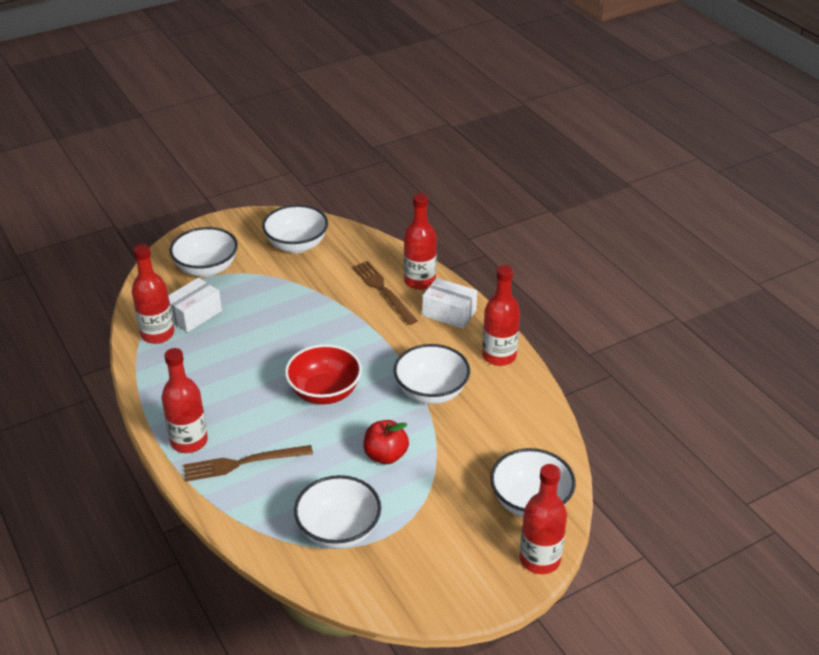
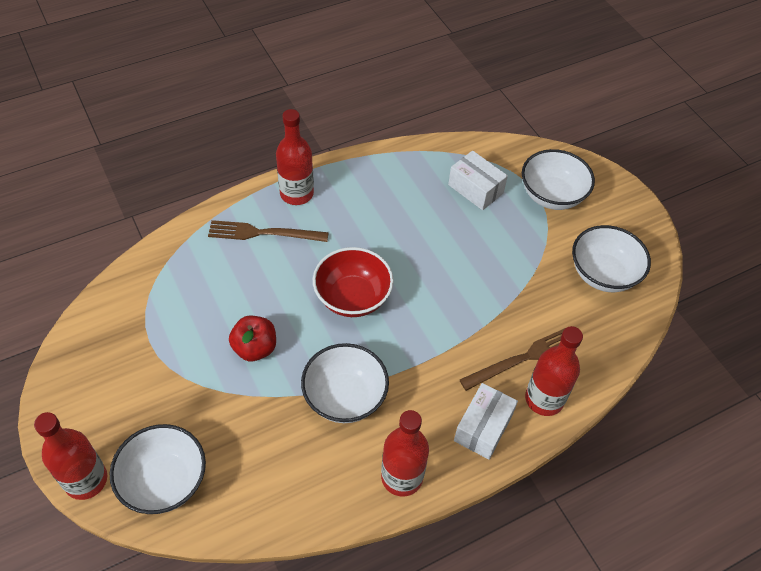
camera: 90 degrees right, 15 degrees up
red bottle [132,244,174,344] -> none
brown fork [183,445,313,482] -> brown fork turned 75 degrees counterclockwise [208,220,329,242]
white bowl [294,475,381,549] -> none

